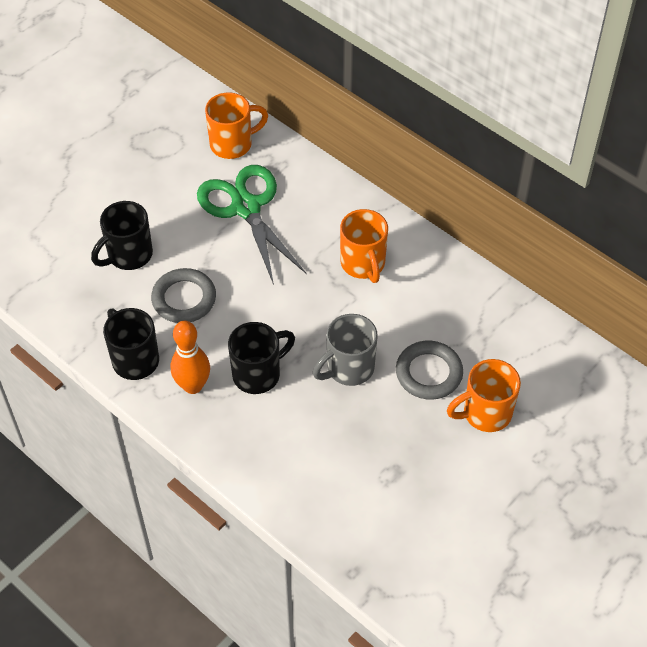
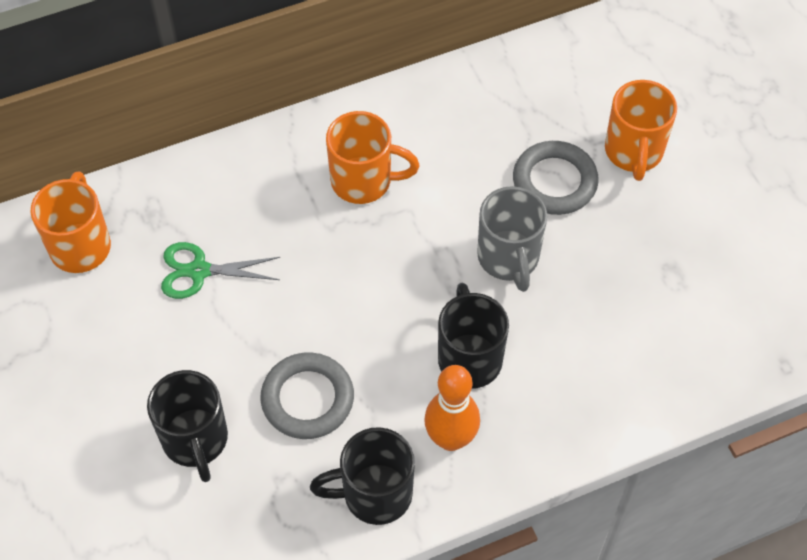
camera: 65 degrees left, 5 degrees up
green scissors [197,165,307,285] -> green scissors [161,242,280,299], size x0.55

